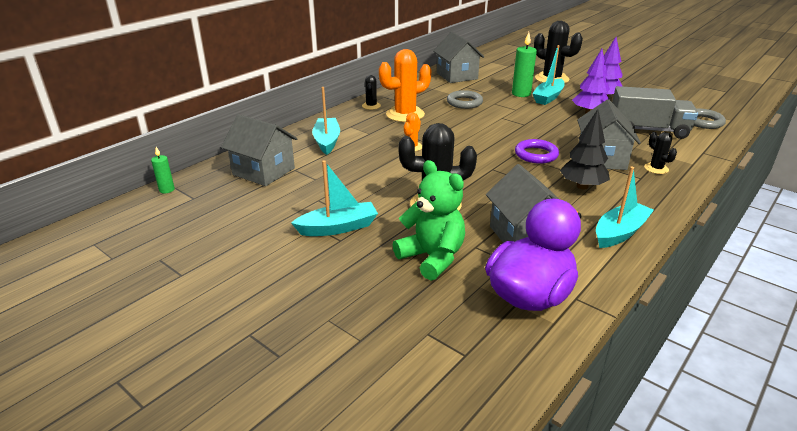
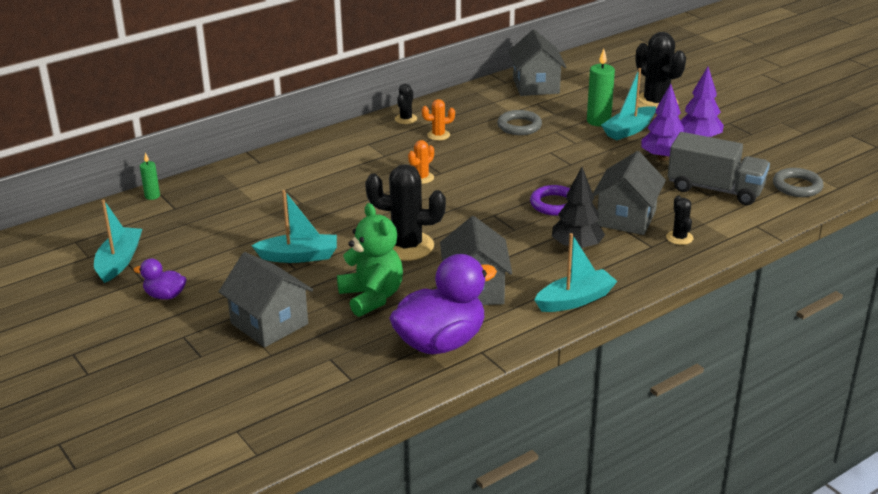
camera: 15 degrees right, 0 degrees up
grey house [221,114,298,186] -> grey house moved to [219,252,313,347]
turquoise boat [312,87,340,155] -> turquoise boat moved to [94,199,142,283]
orange cactus [379,49,431,122] -> orange cactus [422,99,455,141], size x0.50
none -> purple duck [133,258,187,300]

